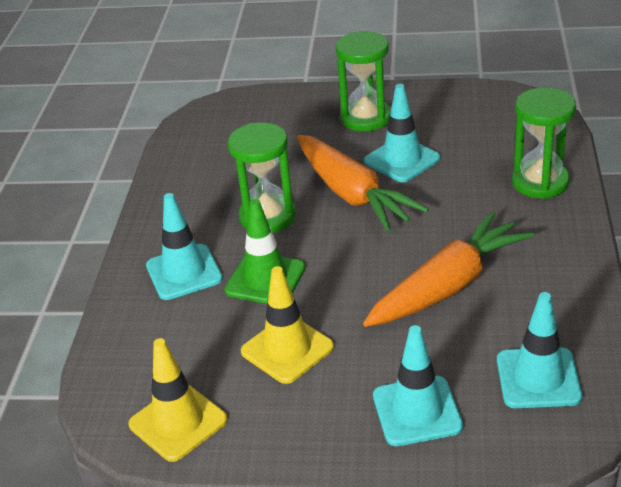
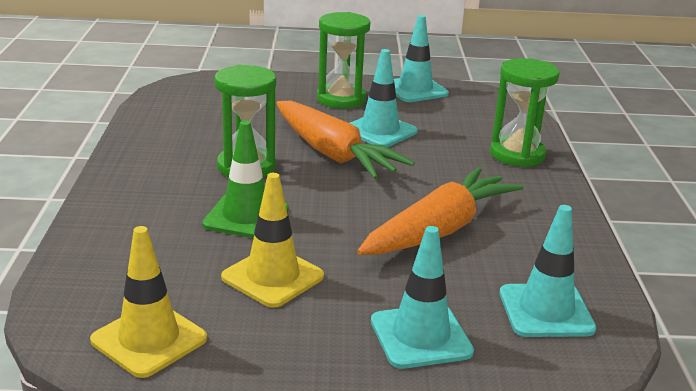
camera: 10 degrees left, 10 degrees down
turquoise traffic cone [146,193,223,300] -> turquoise traffic cone moved to [394,15,449,102]

